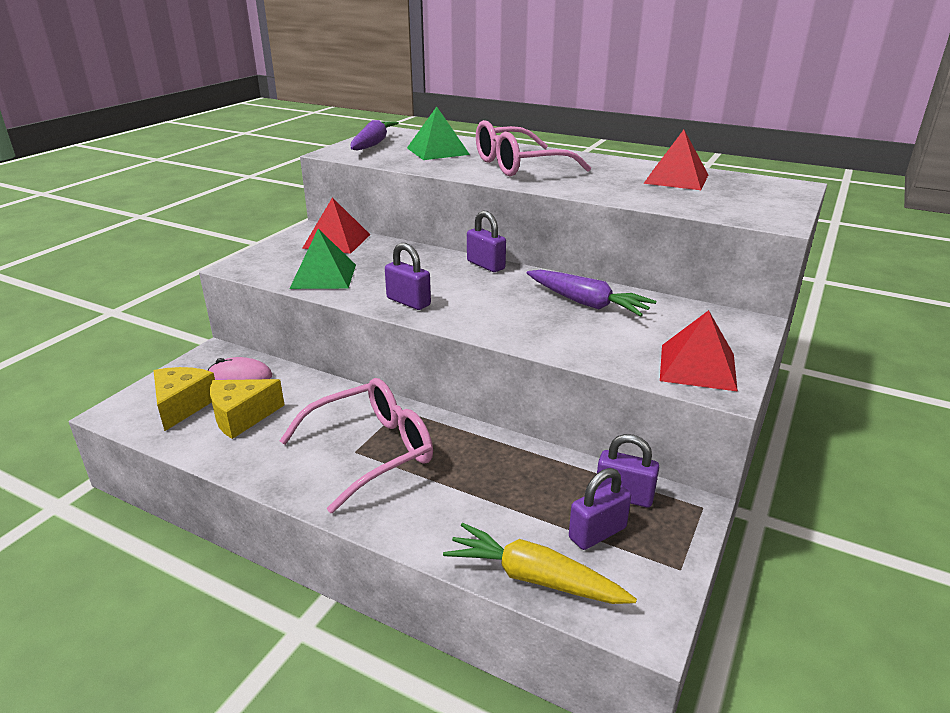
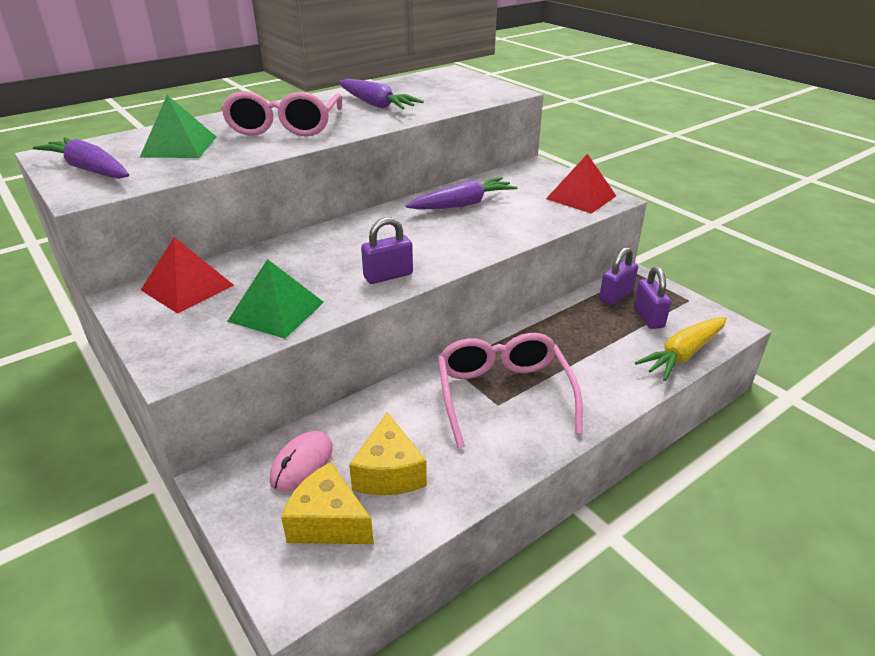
camera: 65 degrees left, 5 degrees up
purple padlock [467,211,506,272] -> none
red pyramid [643,130,708,190] -> none
none -> purple carrot [338,79,424,109]

